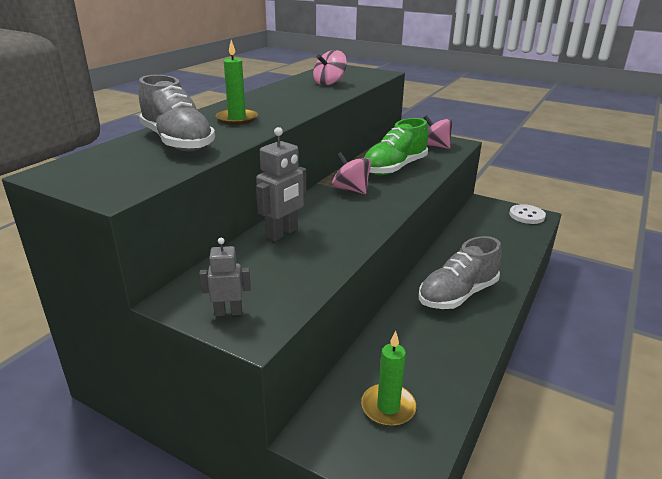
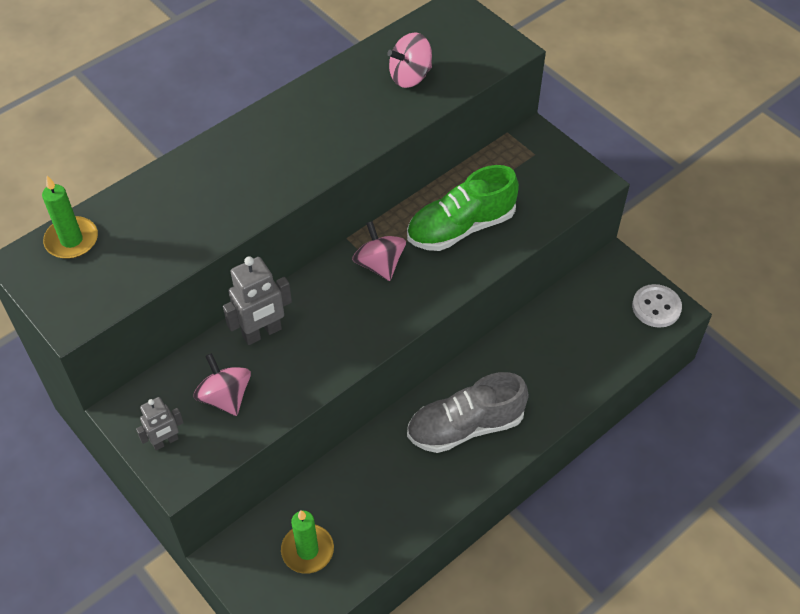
camera: 20 degrees right, 25 degrees up
grey shoe [138,75,215,151] -> none
grey robot [199,238,251,316] -> grey robot turned 135 degrees clockwise [136,397,184,450]
green candle [215,40,258,125] -> green candle moved to [42,176,98,259]
pink spinning top [424,115,453,149] -> pink spinning top moved to [193,353,251,416]

